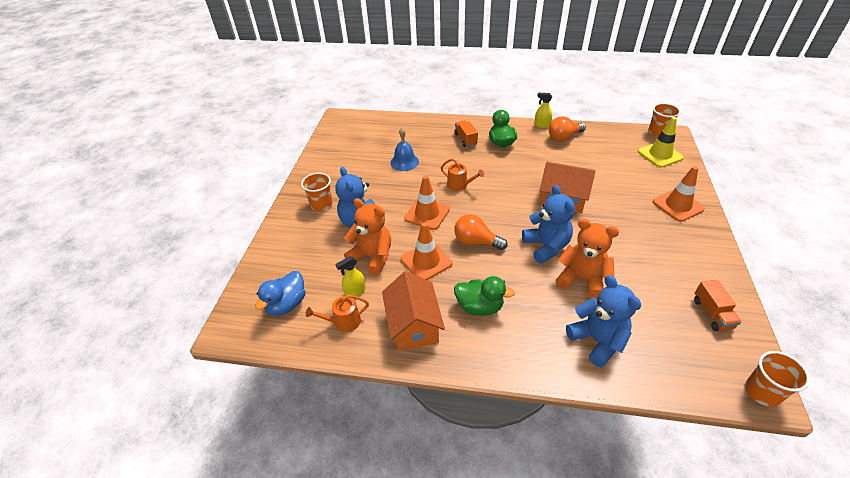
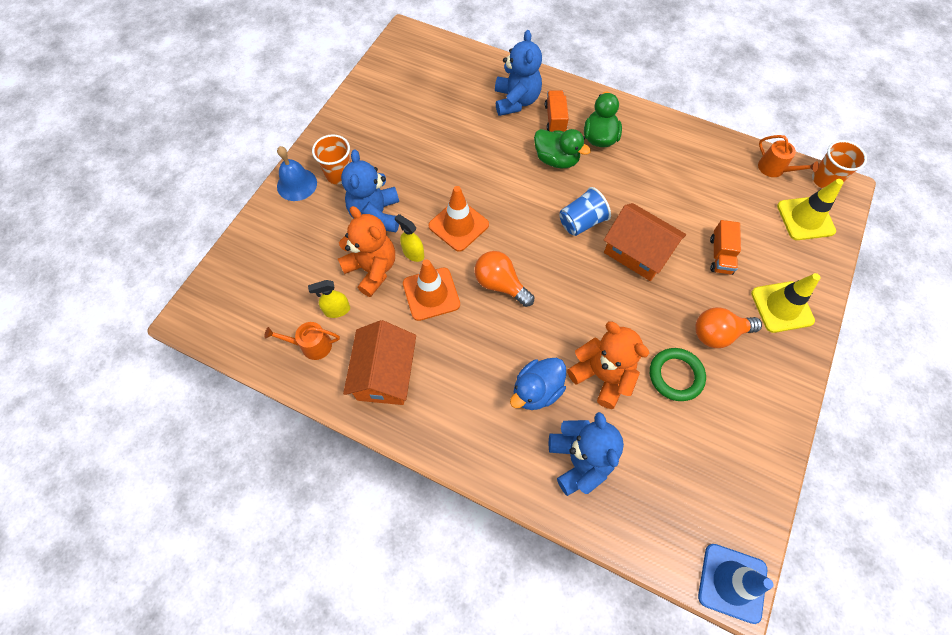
camera: 15 degrees right, 20 degrees up
blue duck [255,271,305,316] -> blue duck moved to [510,358,566,410]
blue bell [390,128,419,171] -> blue bell moved to [277,146,317,201]
orange watering can [441,158,484,191] -> orange watering can moved to [758,135,819,177]
green duck [454,276,515,316] -> green duck moved to [534,129,591,169]
blue teddy bear [522,185,575,264] -> blue teddy bear moved to [495,30,542,116]
yellow spray bottle [534,93,552,128] -> yellow spray bottle moved to [395,214,424,262]
orange light bulb [549,116,586,142] -> orange light bulb moved to [695,307,762,348]
orange traffic cone [652,166,705,222] -> yellow traffic cone [751,273,821,333]
orange truck [694,280,741,331] -> orange truck moved to [710,220,741,275]
orange cup [745,351,810,407] -> blue traffic cone [698,544,773,624]
none -> blue cup [560,187,611,236]
none -> green ring [650,348,706,401]

